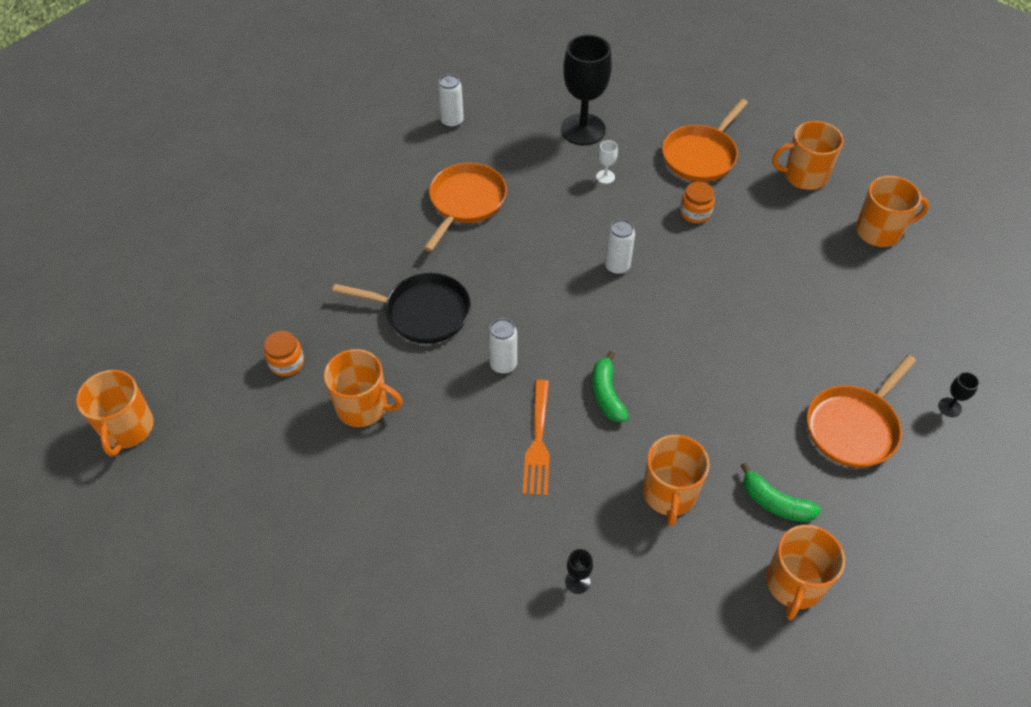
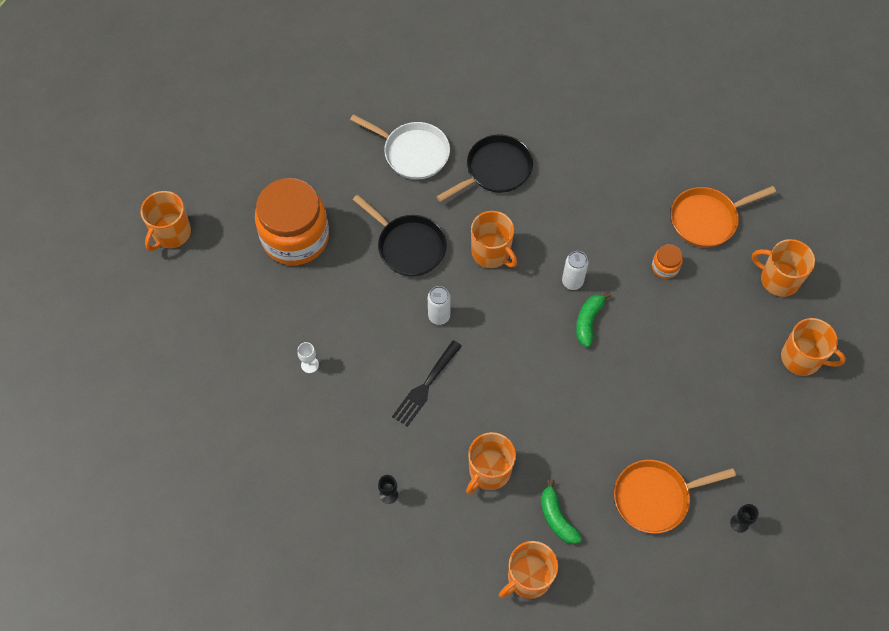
camera: 30 degrees right, 10 degrees up
orange jar [264,331,304,376] -> orange jar [255,178,329,265], size x2.48
orange mug [324,349,403,427] -> orange mug moved to [471,211,517,268]
orange pan [424,163,507,252] -> black pan [436,135,533,202]
white can [438,74,464,128] -> none
orange fork [523,379,550,496] -> black fork [392,340,462,427]
black goblet [561,35,612,145] -> none
green banana [592,351,629,422] -> green banana moved to [576,292,611,347]
white goblet [596,140,618,184] -> white goblet moved to [297,342,319,373]
none -> white pan [350,114,450,180]

